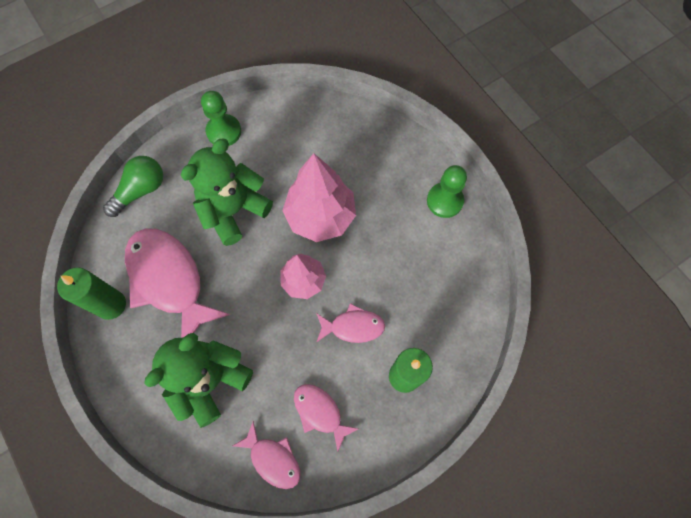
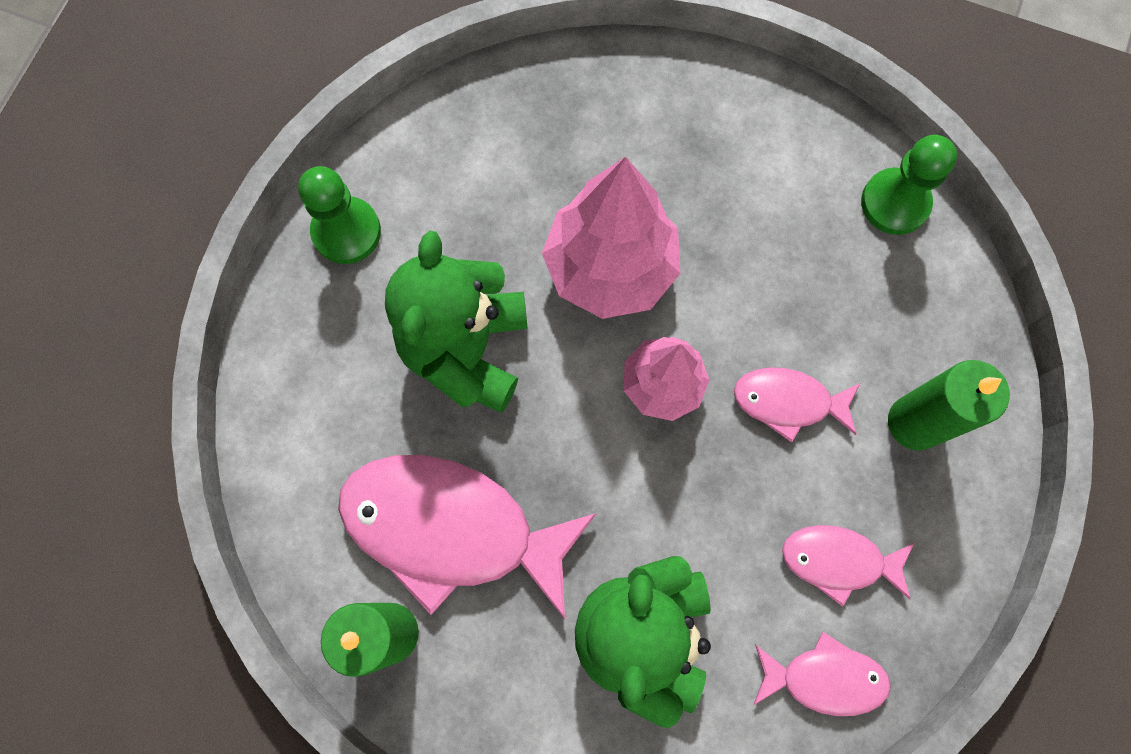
camera: 35 degrees left, 5 degrees up
green light bulb [103,156,163,217] -> none
pink fish [316,303,385,343] -> pink fish turned 135 degrees counterclockwise [734,367,860,443]
green pawn [427,165,467,218] -> green pawn moved to [861,135,957,235]

